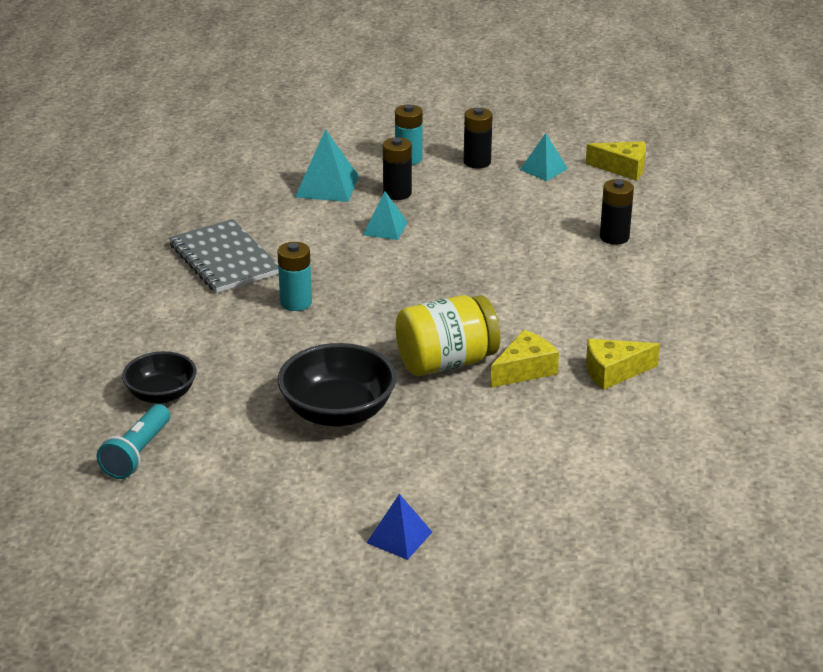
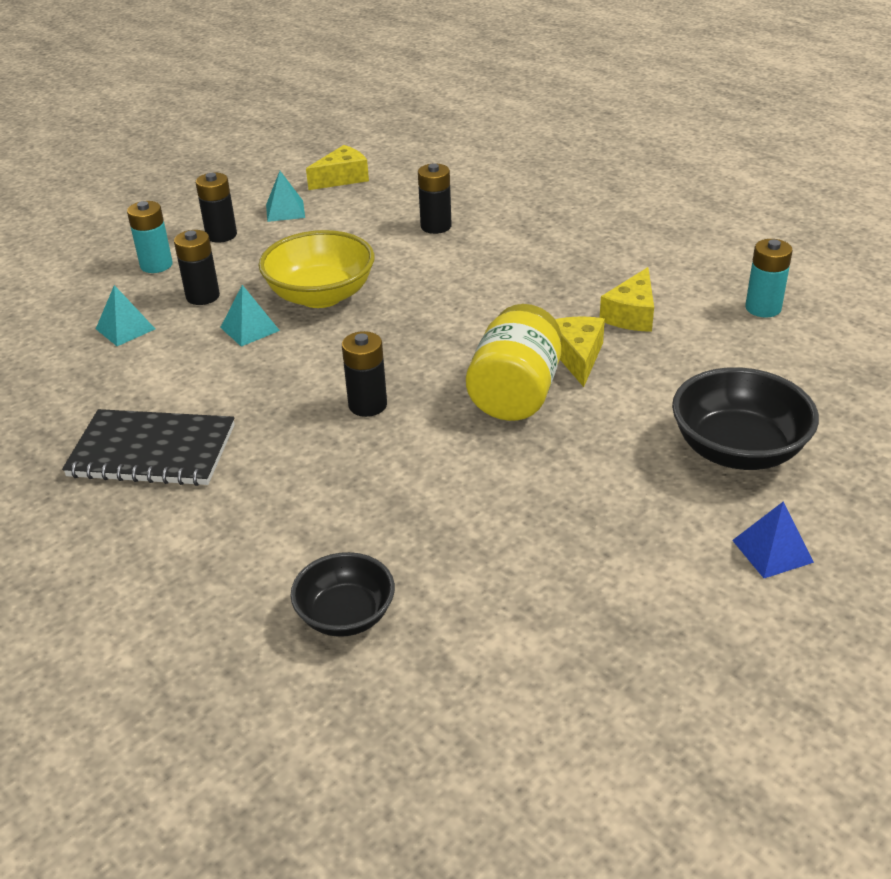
camera: 50 degrees left, 5 degrees up
turquoise flashlight [97,404,170,479] -> none
grey notebook [169,219,279,293] -> black notebook [62,409,235,486]
turquoise battery [277,242,312,311] -> turquoise battery moved to [745,239,793,318]
black bowl [278,343,396,427] -> black bowl moved to [672,367,819,470]
turquoise pyramid [295,129,359,202] -> turquoise pyramid [96,285,155,346], size x0.65
none -> yellow bowl [259,230,375,308]
none -> black battery [342,331,387,417]

